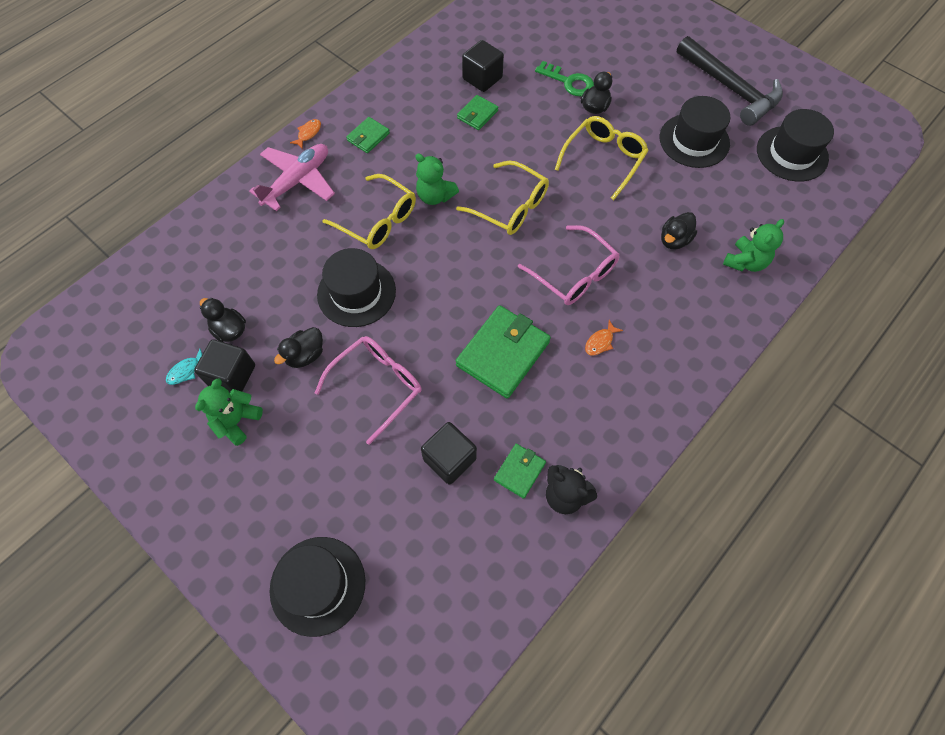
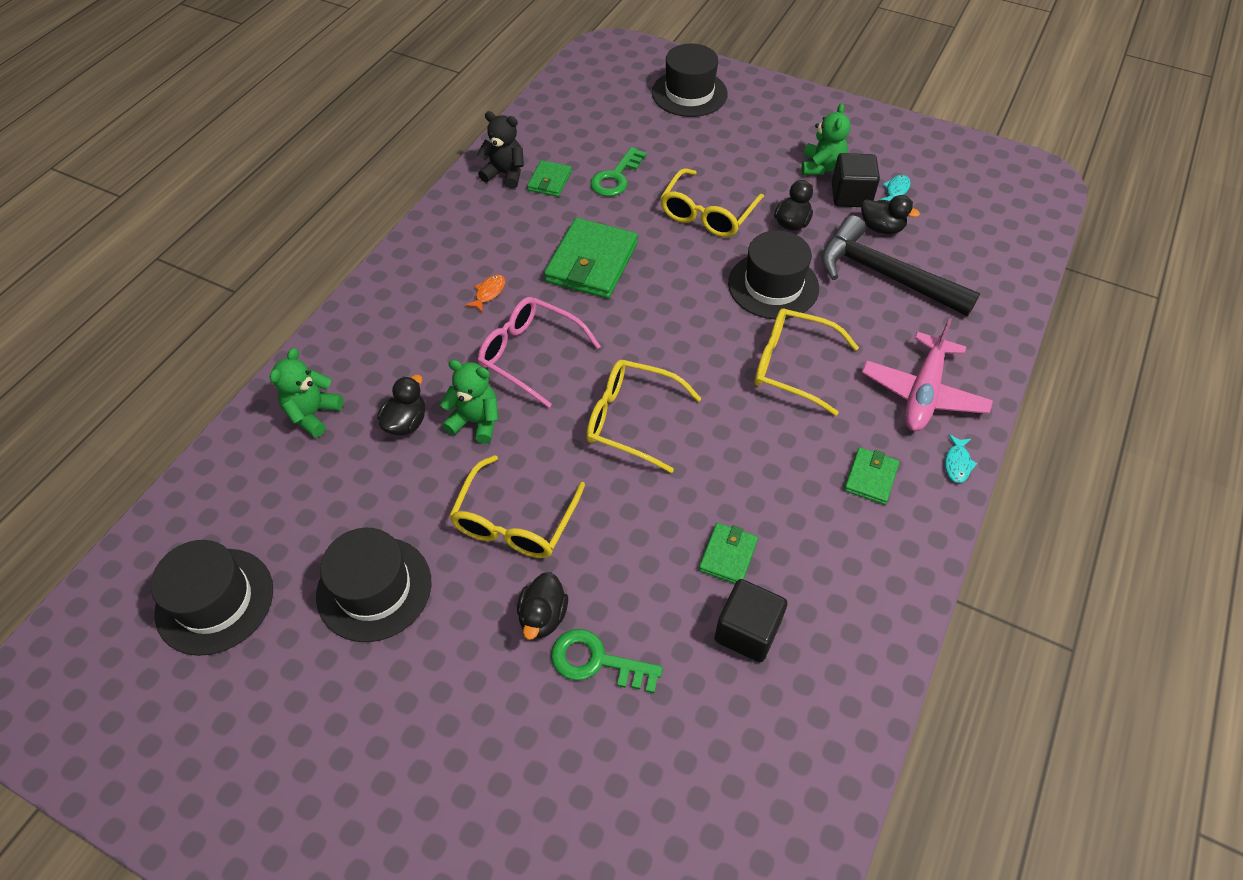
camera: 165 degrees right, 10 degrees down
orange fish [290,119,321,149] -> turquoise fish [945,434,978,483]
pink glasses [315,336,422,445] -> yellow glasses [660,168,764,237]
green teddy bear [415,153,459,205] -> green teddy bear moved to [440,360,498,444]
black cube [421,422,477,484] -> green key [590,147,647,197]
black hammer [677,36,783,126] -> black hammer moved to [821,215,980,316]

